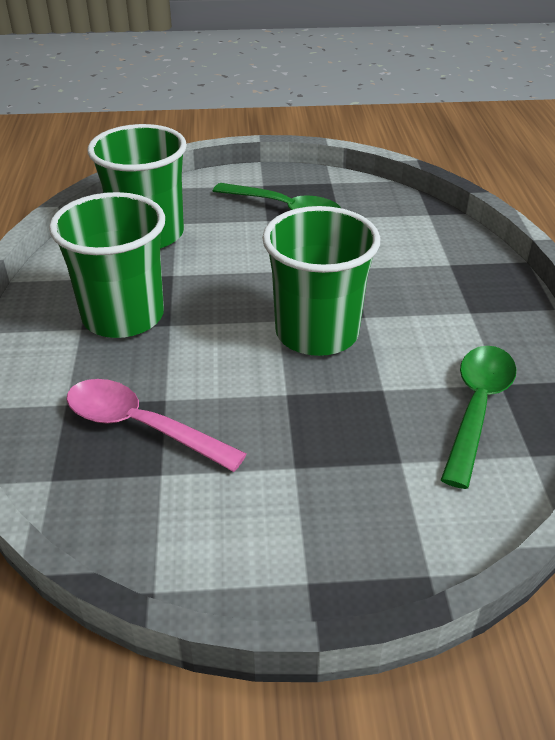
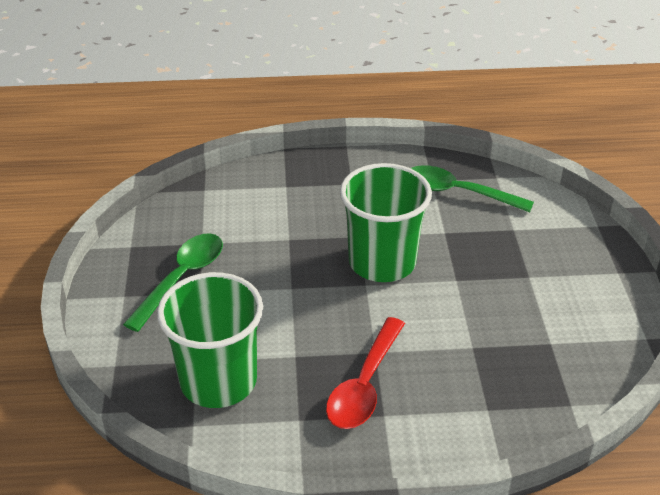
camera: 90 degrees left, 0 degrees up
green cup [49,192,165,338] -> red spoon [326,317,405,429]
pink spoon [67,379,247,472] -> none

